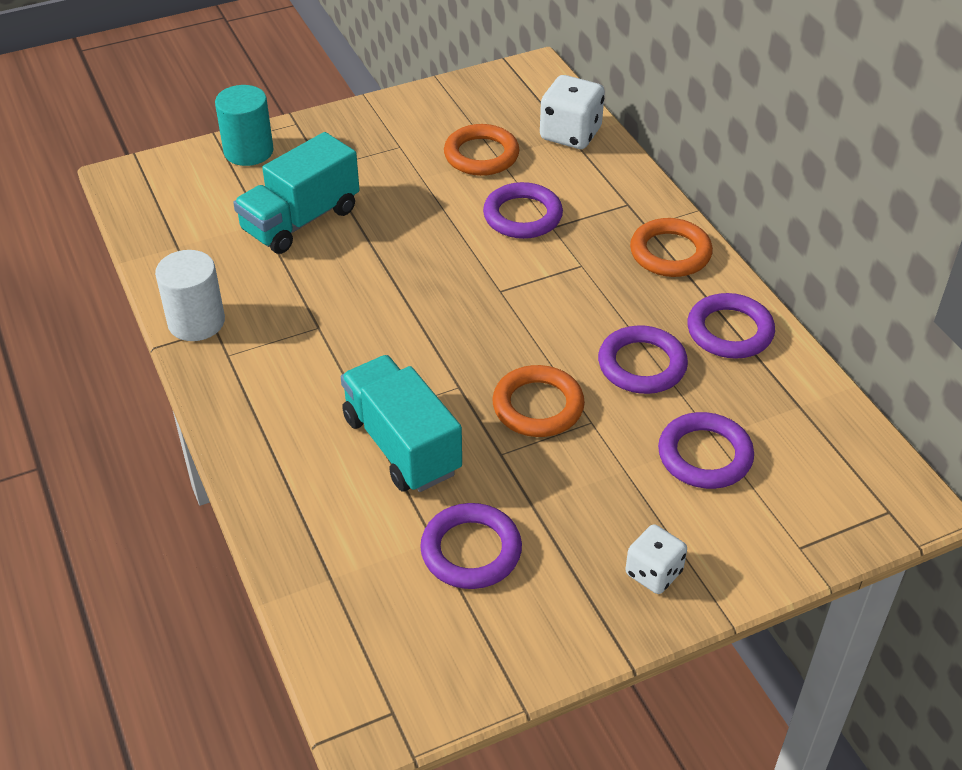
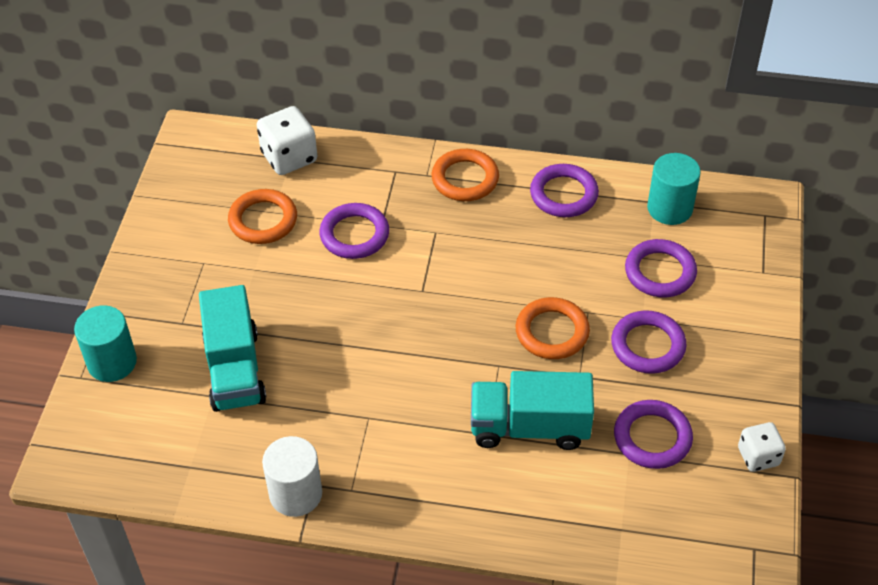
camera: 55 degrees left, 5 degrees up
purple ring [598,325,688,394] -> purple ring moved to [611,310,686,374]
white dice [625,524,687,594] -> white dice moved to [738,422,786,472]
none -> turquoise cylinder [647,153,701,225]

